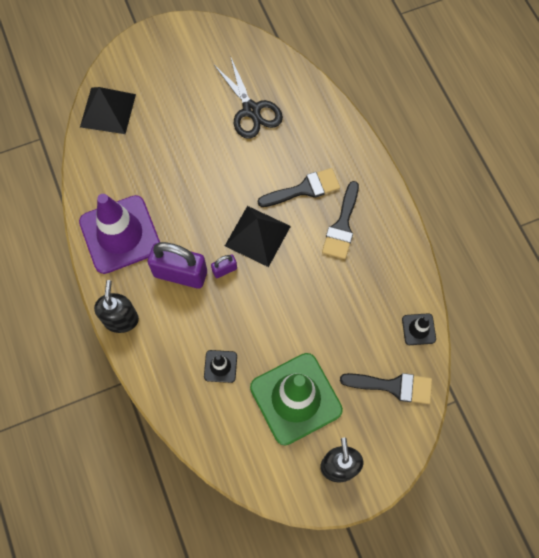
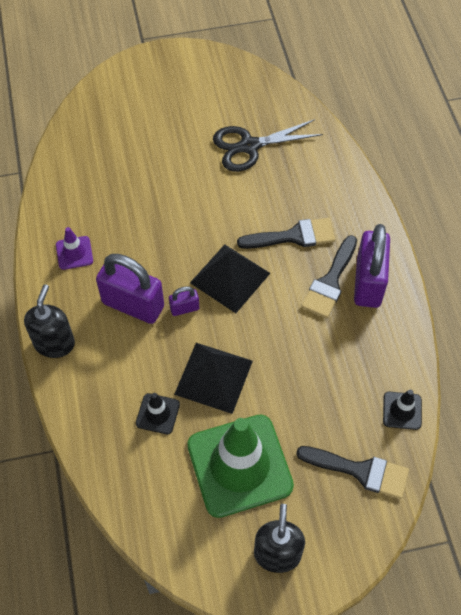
camera: 10 degrees right, 10 degrees down
purple traffic cone [79,194,160,274] -> purple traffic cone [56,227,93,270], size x0.44
black pyramid [80,87,136,134] -> black pyramid moved to [174,343,253,414]
black scissors [214,58,283,139] -> black scissors turned 90 degrees clockwise [213,119,323,172]
none -> purple padlock [354,224,390,308]

